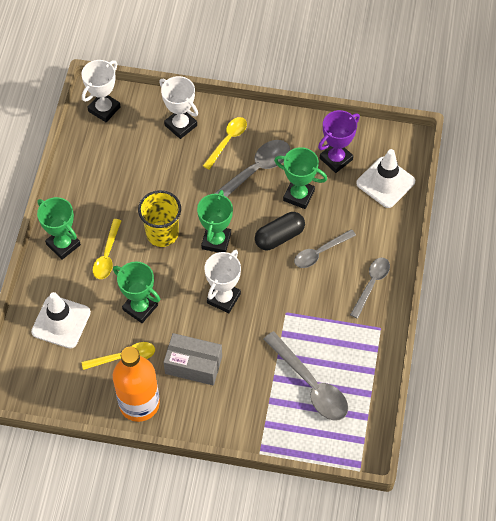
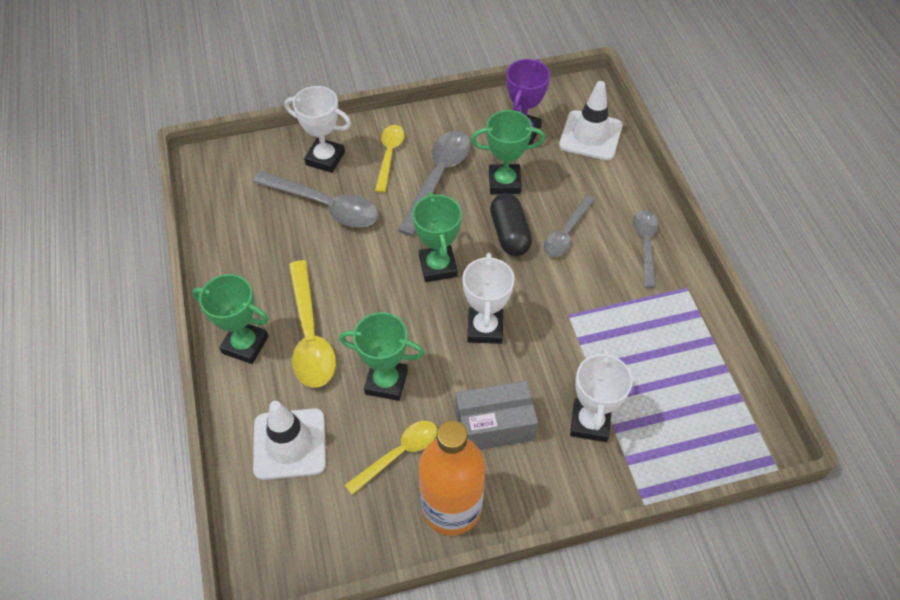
camera: 25 degrees left, 5 degrees down
white trophy [81,60,121,122] -> white trophy moved to [570,347,633,442]
yellow spoon [93,219,121,279] -> yellow spoon [289,260,336,387], size x1.57
yellow cup [138,190,181,247] -> none
black capsule [255,212,305,250] -> black capsule turned 45 degrees counterclockwise [490,193,532,256]
grey spoon [263,331,348,421] -> grey spoon moved to [253,171,378,228]

